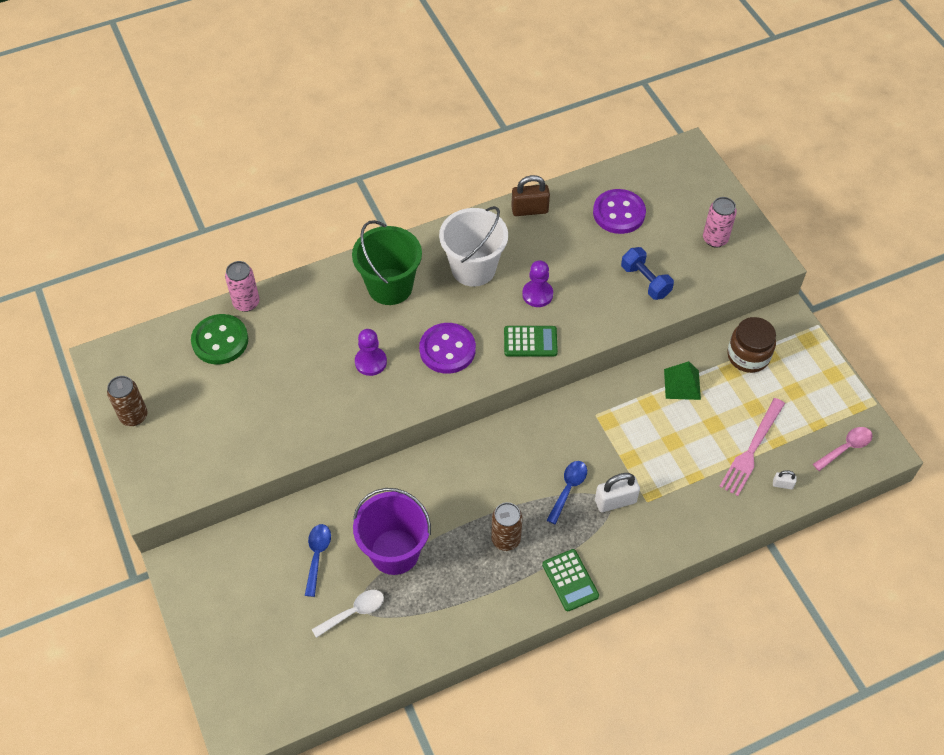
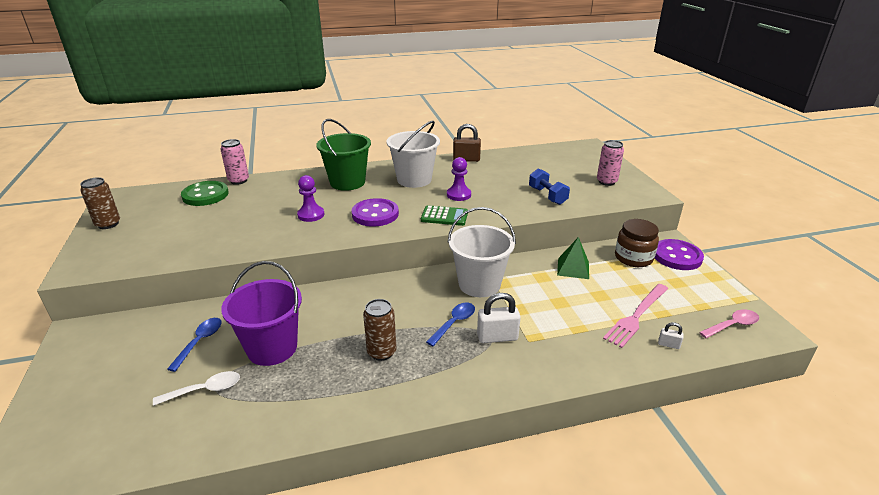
camera: 10 degrees right, 25 degrees down
green calculator [542,549,599,611] -> none
purple button [593,189,646,234] -> purple button moved to [655,239,704,270]
none -> white bucket [448,207,516,297]

